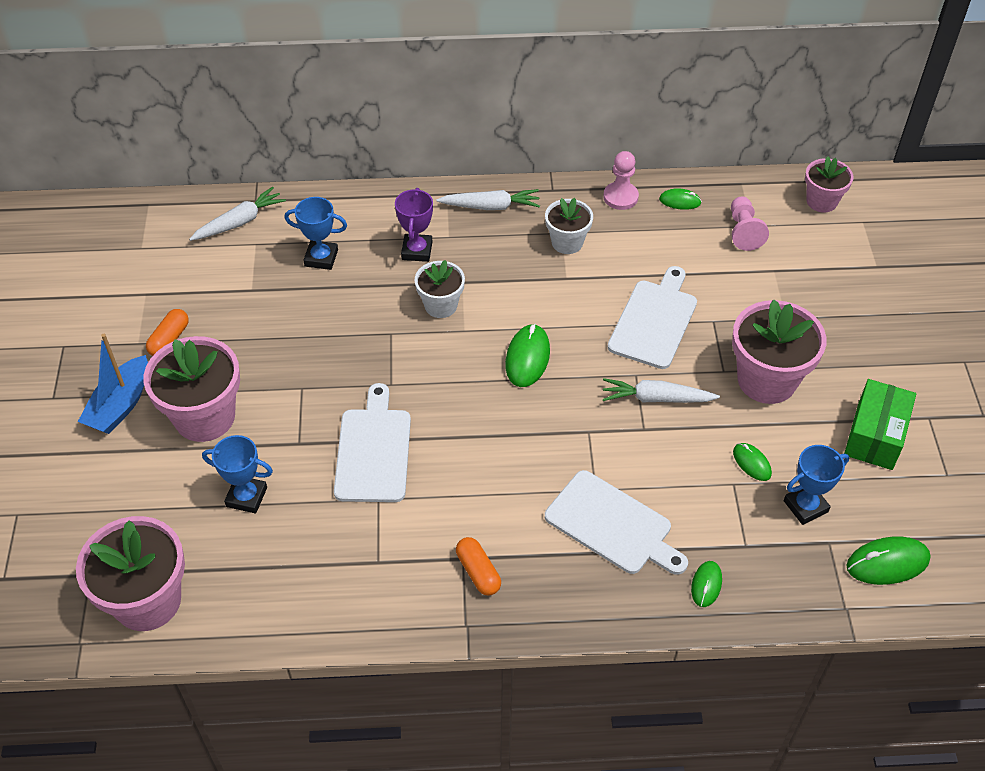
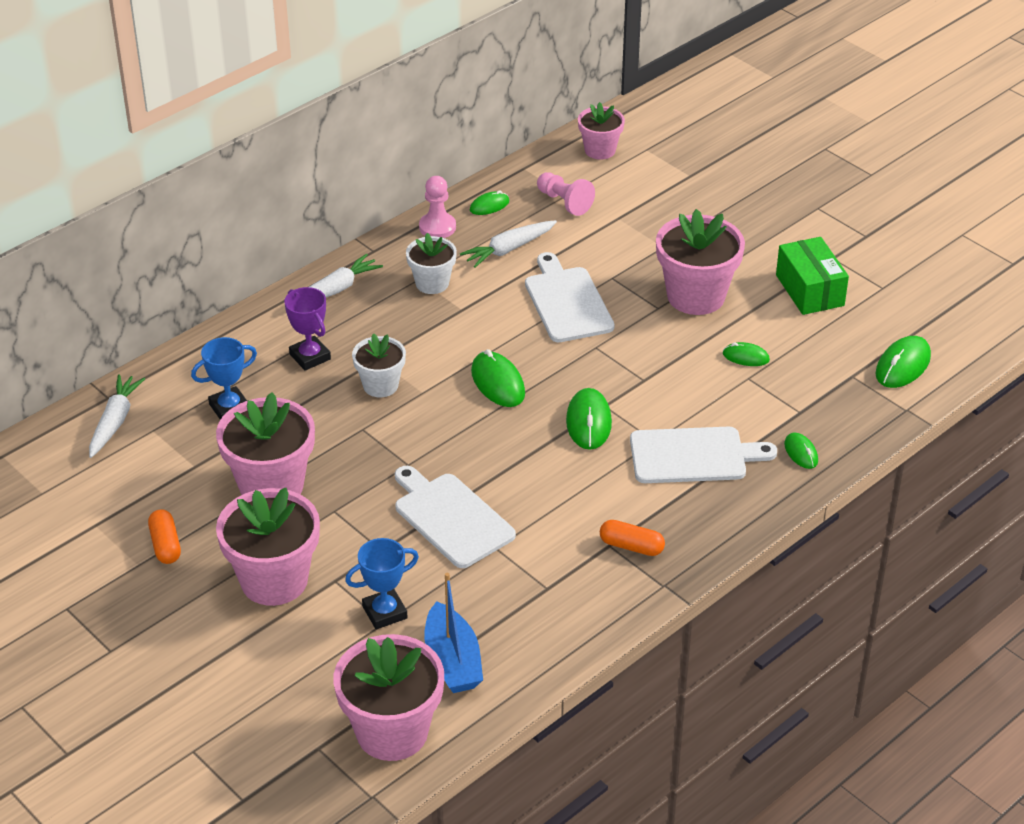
camera: 40 degrees left, 10 degrees down
blue boat [78,334,148,434] -> blue boat moved to [424,573,483,693]
white carrot [603,378,720,403] -> white carrot moved to [460,220,557,268]
blue trophy [784,445,849,525] -> none
none -> pink flower pot [216,392,315,495]
none -> green mouse [566,388,612,450]

